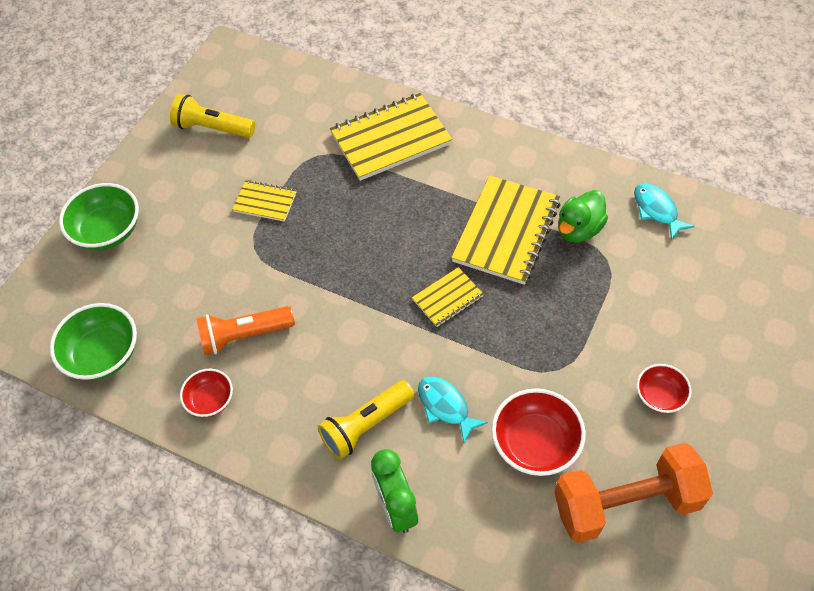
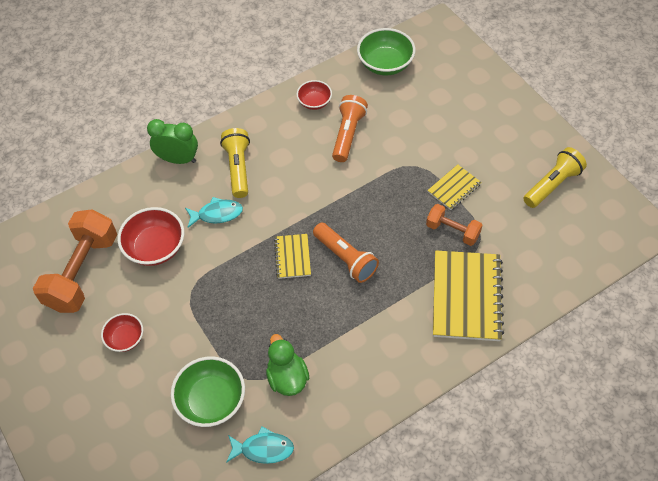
camera: 120 degrees right, 0 degrees up
green bowl [59,183,139,250] -> green bowl moved to [171,356,245,427]
yellow notebook [451,176,560,285] -> none
none -> orange flashlight [313,223,379,283]
none -> orange dumbbell [426,204,482,246]

